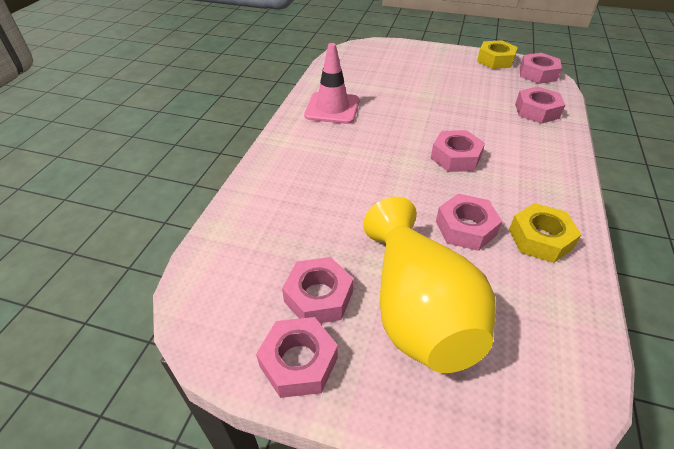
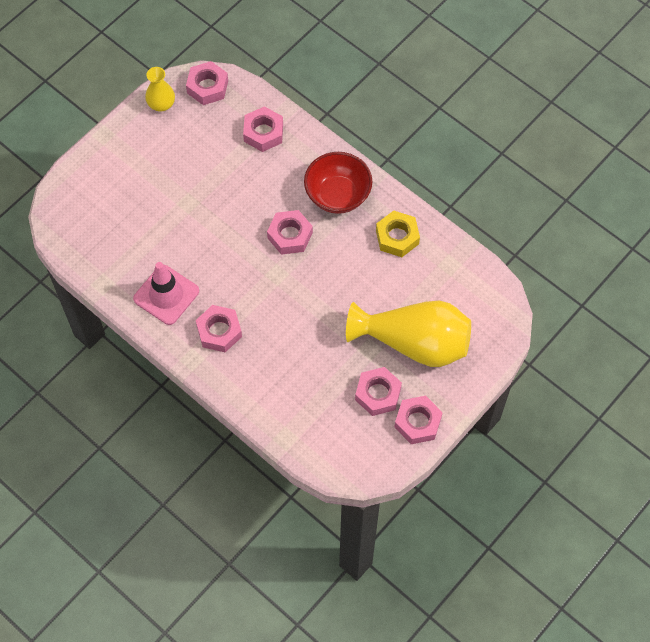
camera: 65 degrees left, 20 degrees up
pink nut [436,194,502,251] -> pink nut moved to [196,305,242,352]
yellow nut [477,40,518,69] -> yellow vase [145,67,175,111]
none -> red bowl [304,152,372,214]

